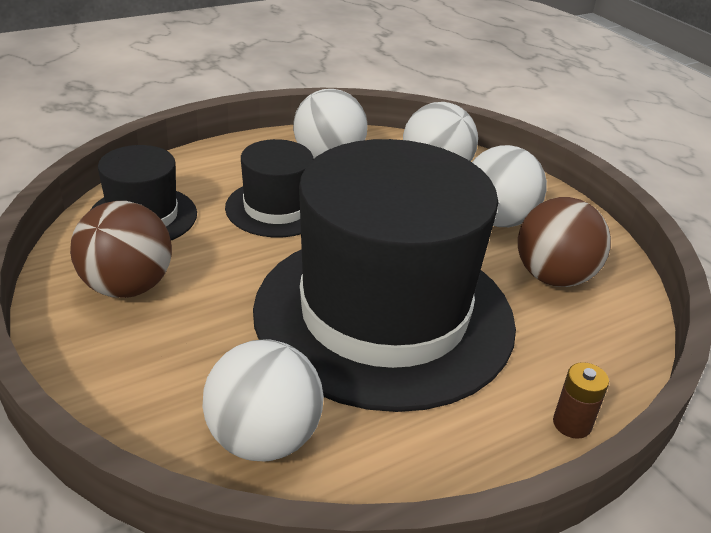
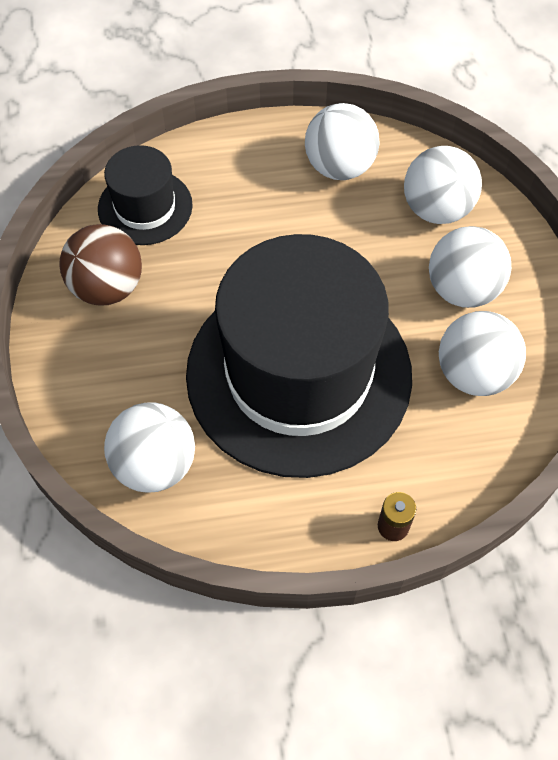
camera: 25 degrees right, 25 degrees up
black hat [225,139,313,237] -> none
brown ball [518,197,611,287] -> white ball [439,311,526,396]

